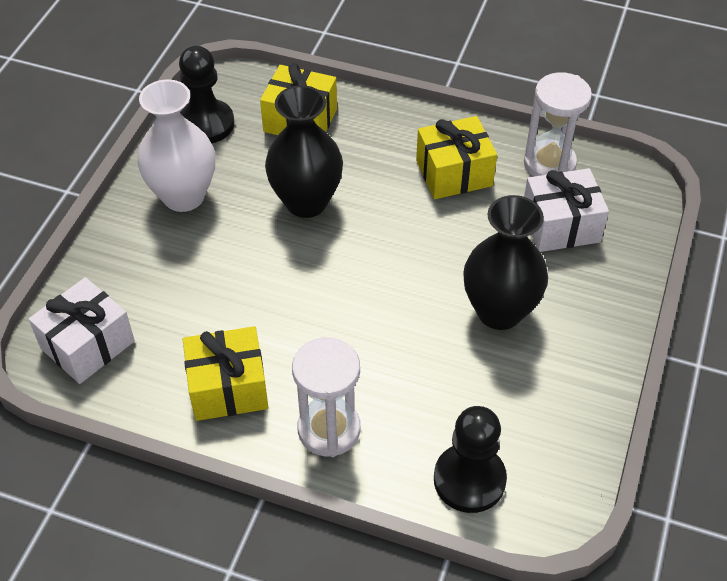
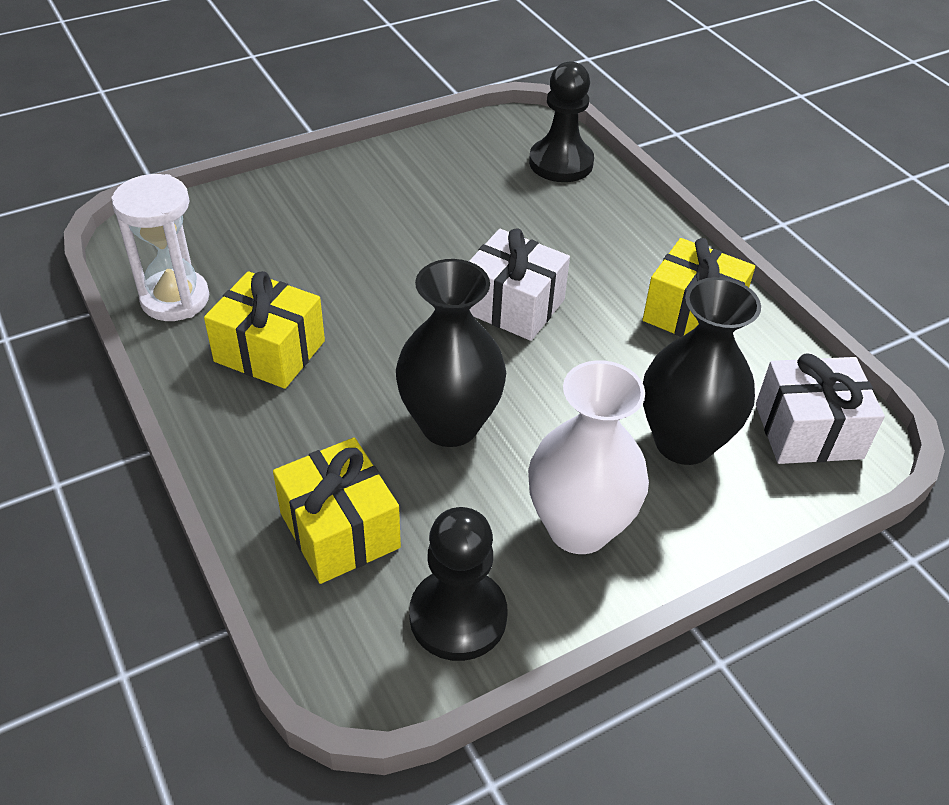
camera: 140 degrees left, 5 degrees down
white hourglass [292,337,360,457] -> none
black vase [463,195,548,330] -> black vase moved to [643,277,761,465]
white gift [524,168,609,252] -> white gift moved to [469,229,570,341]

